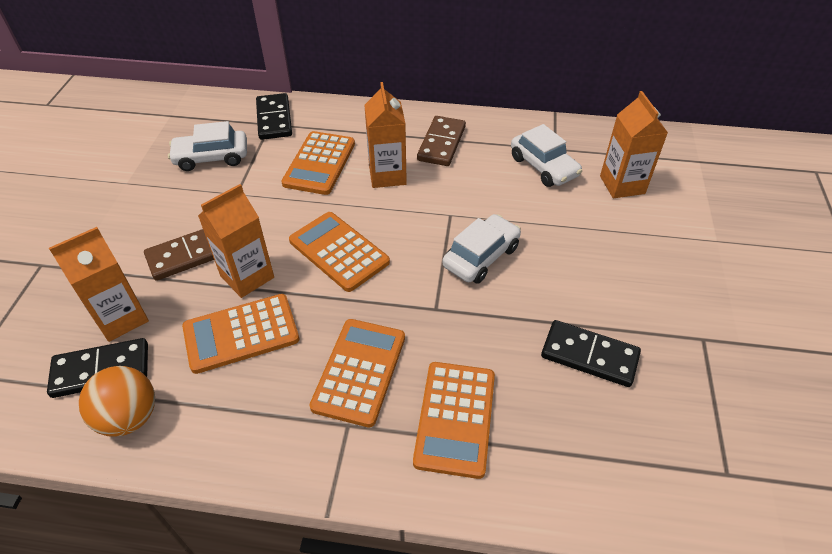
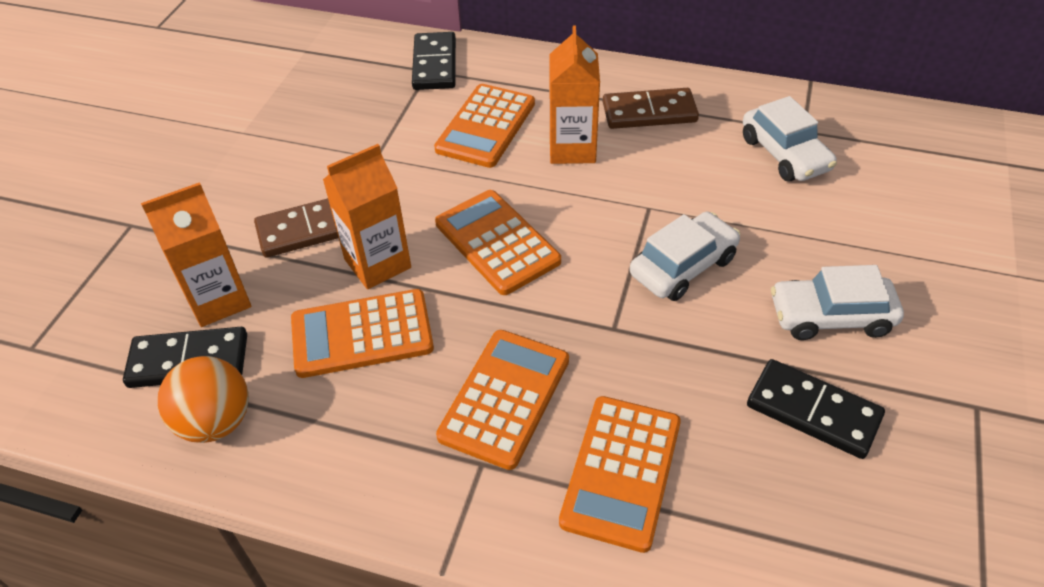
camera: 10 degrees right, 0 degrees up
white car [168,121,247,171] -> white car moved to [771,265,904,340]
brown domino [417,116,466,166] -> brown domino turned 60 degrees clockwise [603,88,699,129]
orange carton [600,91,668,198] -> none

